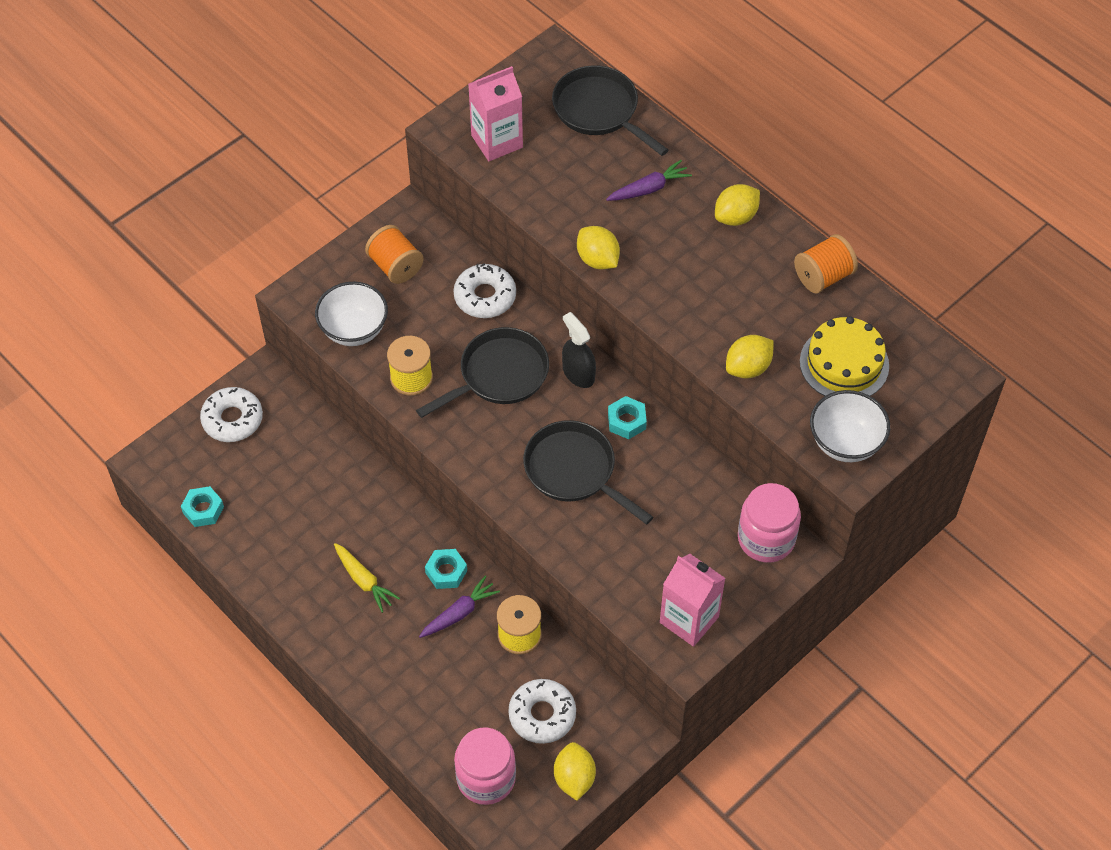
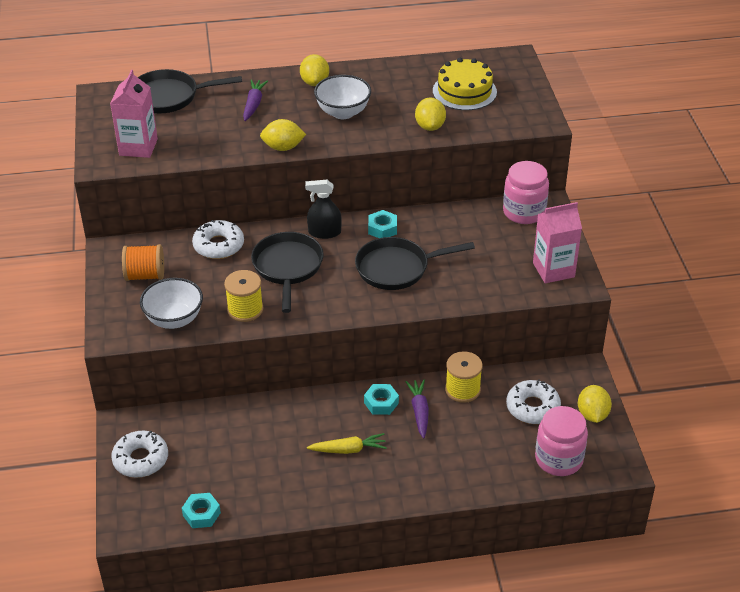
camera: 55 degrees left, 15 degrees down
yellow lemon [554,742,596,801] -> yellow lemon turned 60 degrees clockwise [578,385,612,423]
orange spool [794,234,858,294] -> none
white bowl [810,390,890,462] -> white bowl moved to [314,75,371,119]

